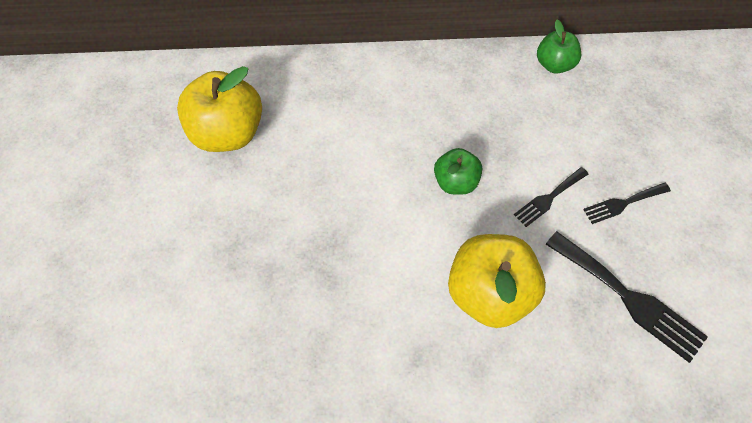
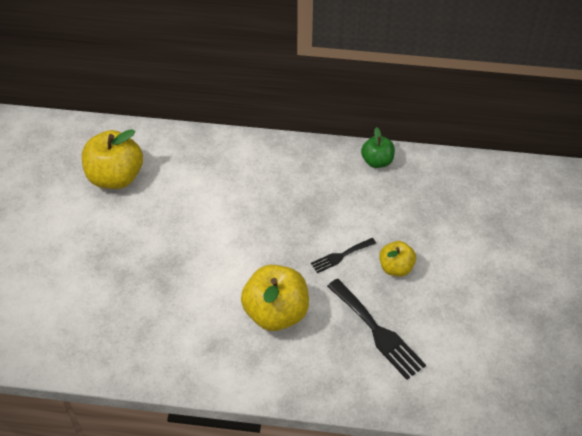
camera: 10 degrees right, 10 degrees down
green apple [434,148,482,195] -> none
black fork [583,183,671,224] -> yellow apple [379,241,416,276]

